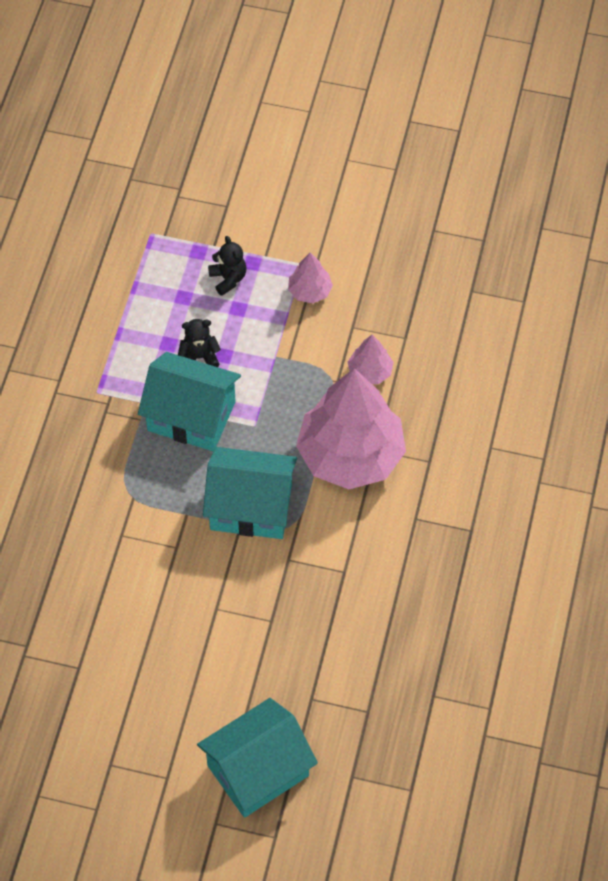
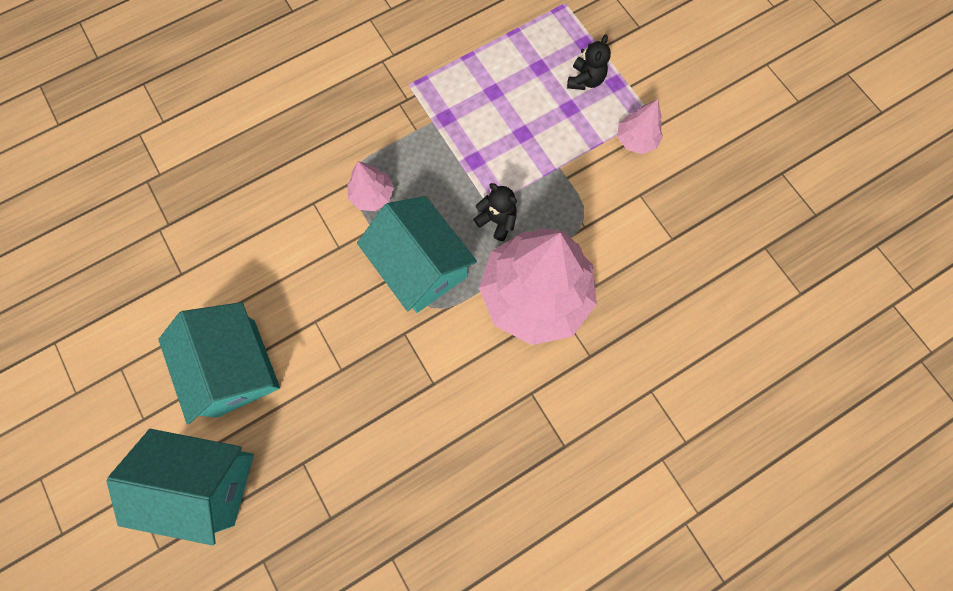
camera: 45 degrees right, 15 degrees up
turquoise house [138,352,241,451] -> turquoise house moved to [158,302,280,424]
black teddy bear [178,319,221,367] -> black teddy bear moved to [473,183,517,241]
pink tree [348,335,393,384] -> pink tree moved to [348,161,394,211]

